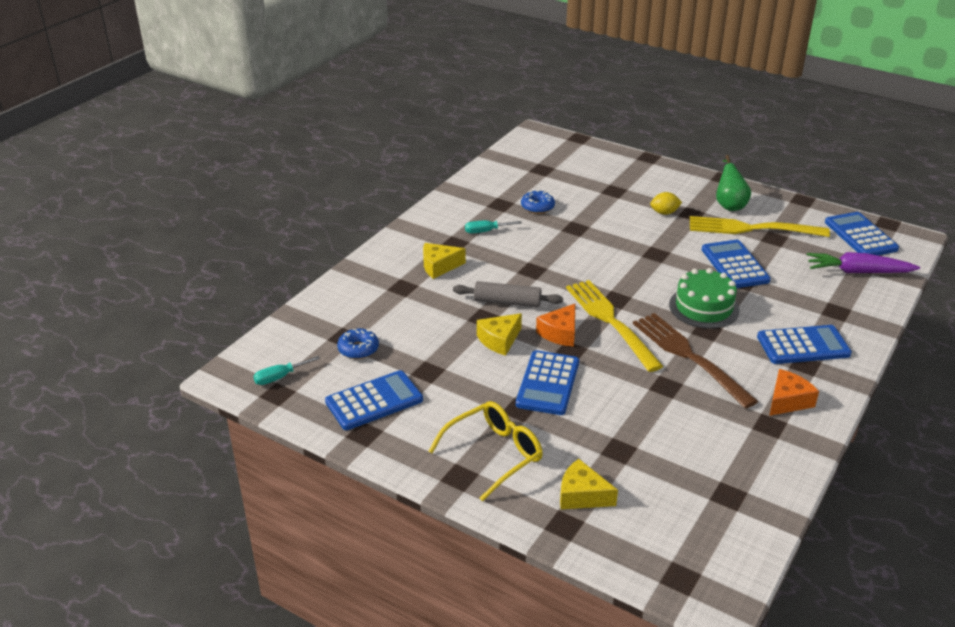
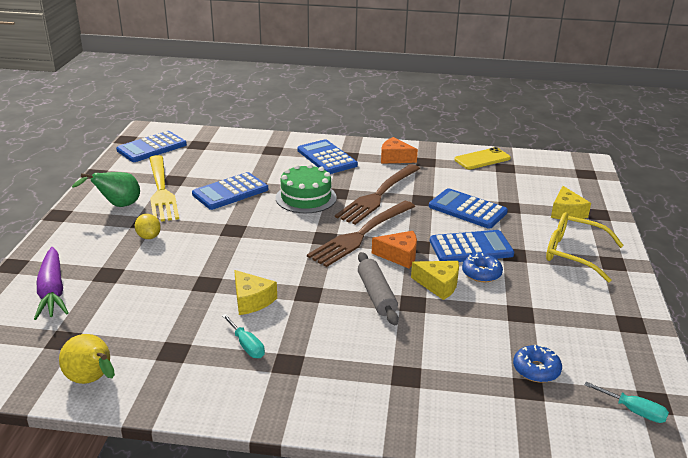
camera: 115 degrees left, 5 degrees down
blue calculator [325,370,423,430] -> blue calculator moved to [429,188,508,229]
yellow cheese [423,243,466,279] -> yellow cheese moved to [234,270,277,315]
blue donut [521,190,555,214] -> blue donut moved to [462,253,503,282]
yellow fork [566,280,664,372] -> brown fork [307,201,415,267]
purple carrot [807,252,920,273] -> purple carrot moved to [34,247,69,320]
none -> yellow pear [59,334,115,384]
none -> yellow phone [454,147,511,170]

